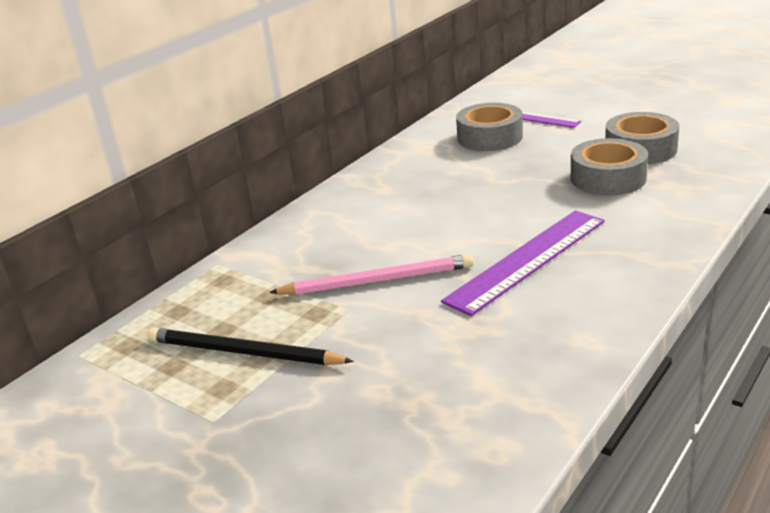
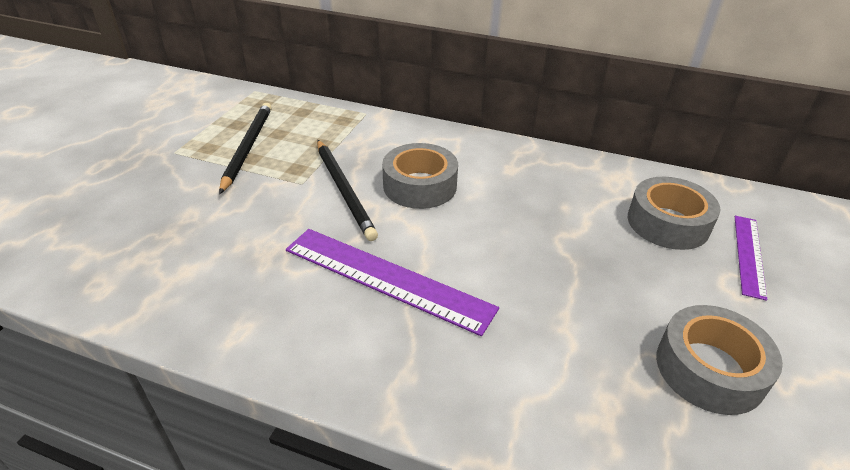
camera: 70 degrees right, 10 degrees up
pink pencil [269,254,473,295] -> black pencil [317,140,378,241]
grey tape [571,138,648,196] -> grey tape moved to [382,143,458,209]

